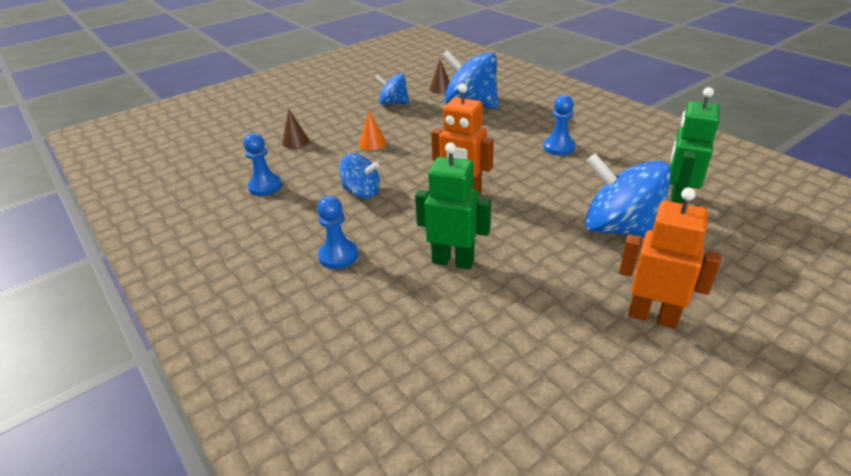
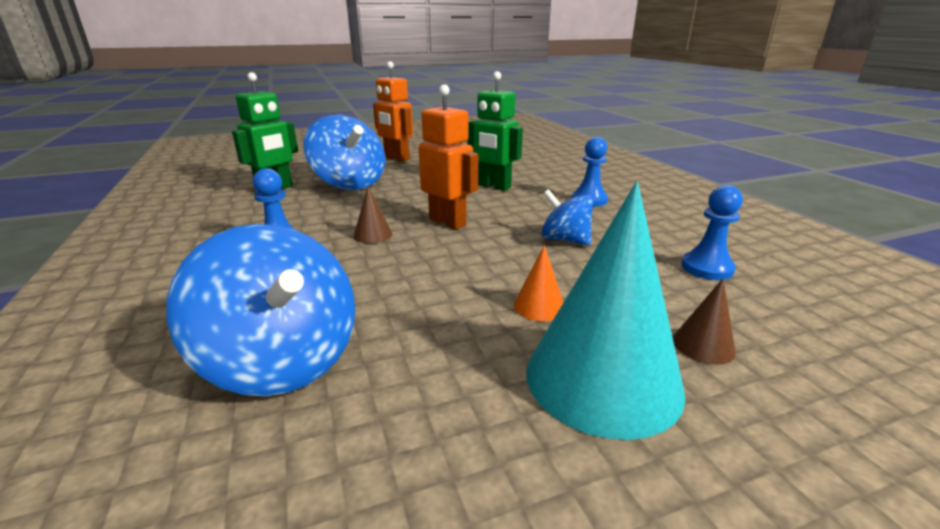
camera: 165 degrees left, 10 degrees down
blue spinning top [375,73,409,105] -> none
brown cone [429,60,450,94] -> brown cone moved to [354,186,393,243]
none -> turquoise cone [526,182,686,440]

